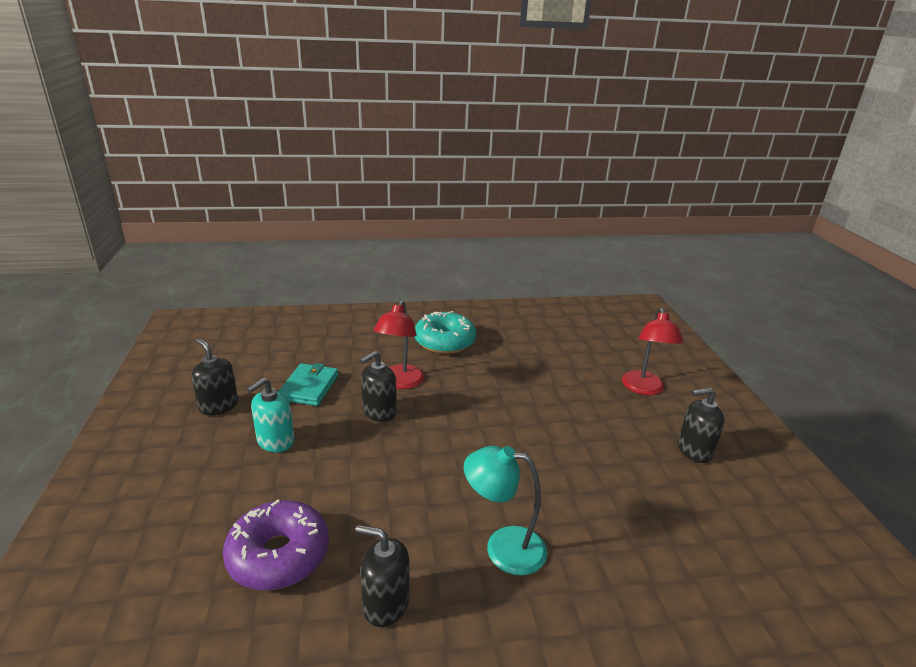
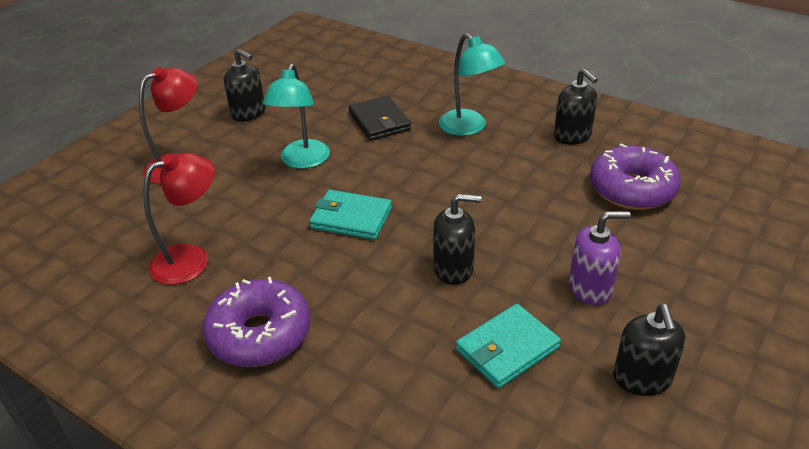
camera: 135 degrees left, 10 degrees up
turquoise soap dispenser [247,378,294,452] -> purple soap dispenser [569,211,631,305]
red lamp [374,300,424,389] -> red lamp moved to [143,153,215,285]
turquoise donut [414,311,476,354] -> purple donut [202,277,311,367]
none -> turquoise lamp [263,63,330,169]
none -> turquoise wallet [309,190,392,240]
none -> black wallet [349,96,411,141]

